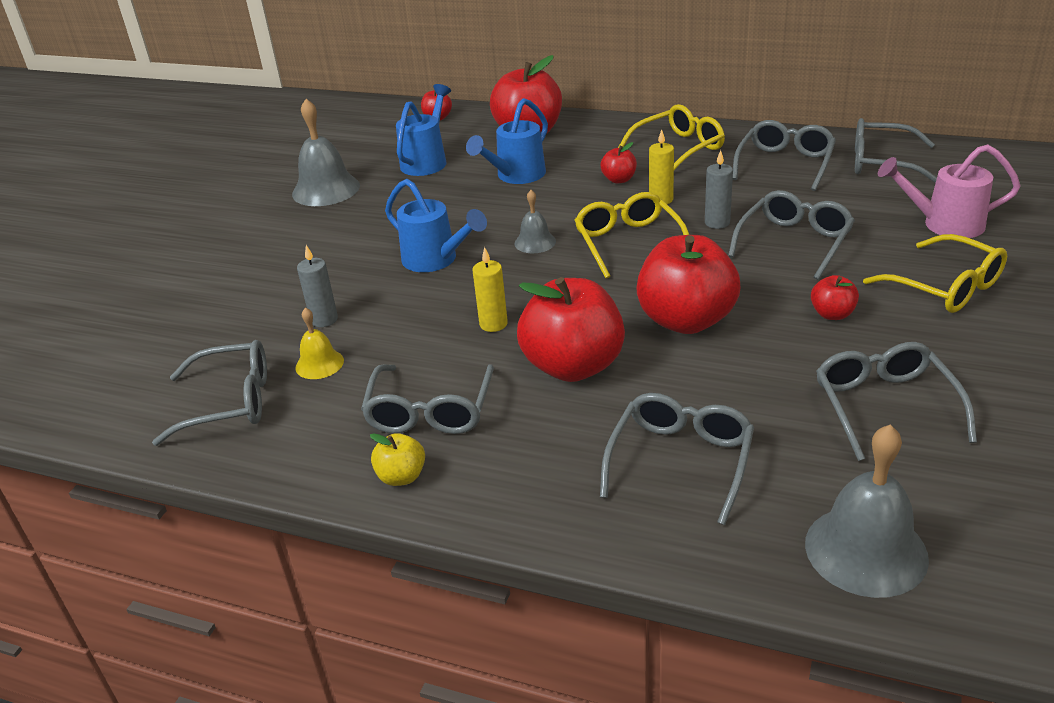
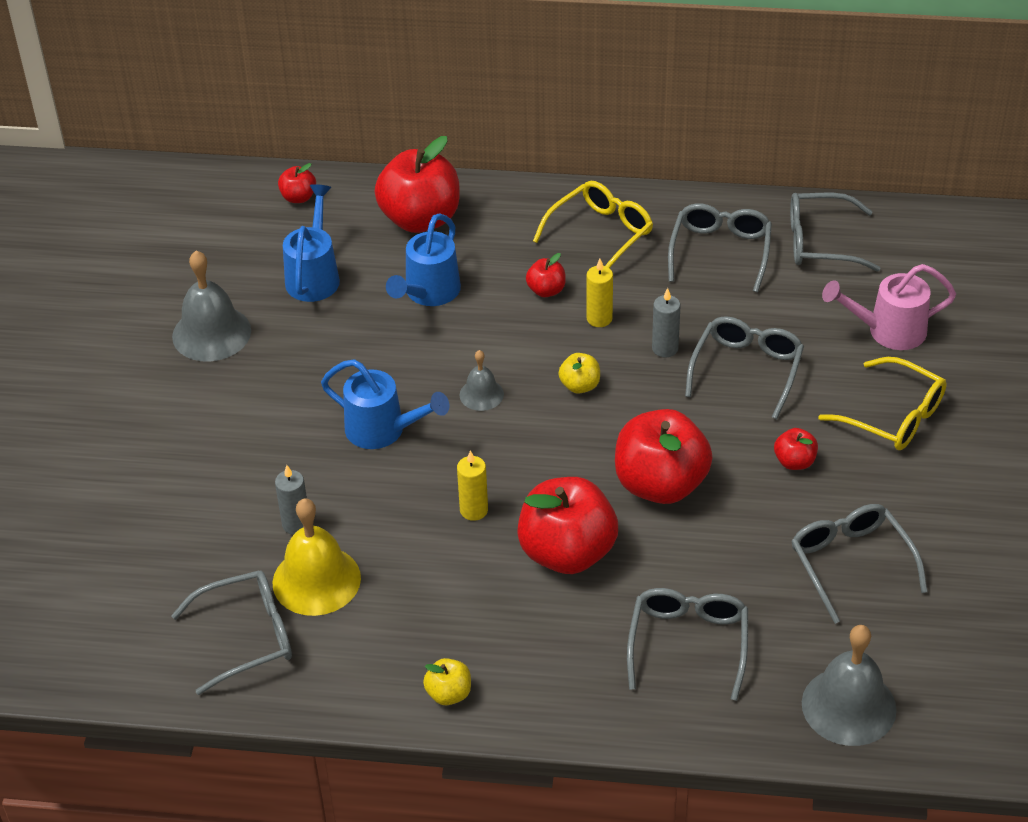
camera: 15 degrees left, 10 degrees up
yellow bell [295,308,344,379] -> yellow bell [273,498,361,616], size x1.84
grey glasses [361,365,494,434] -> none
yellow glasses [574,192,689,279] -> yellow apple [558,353,600,394]

